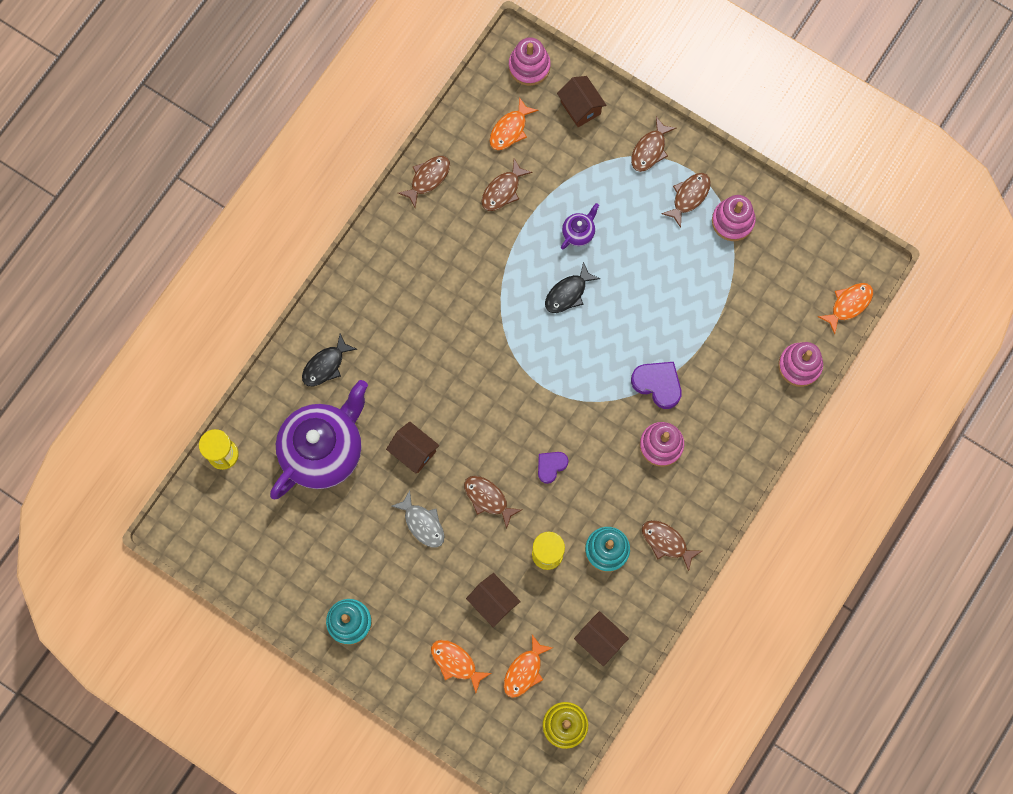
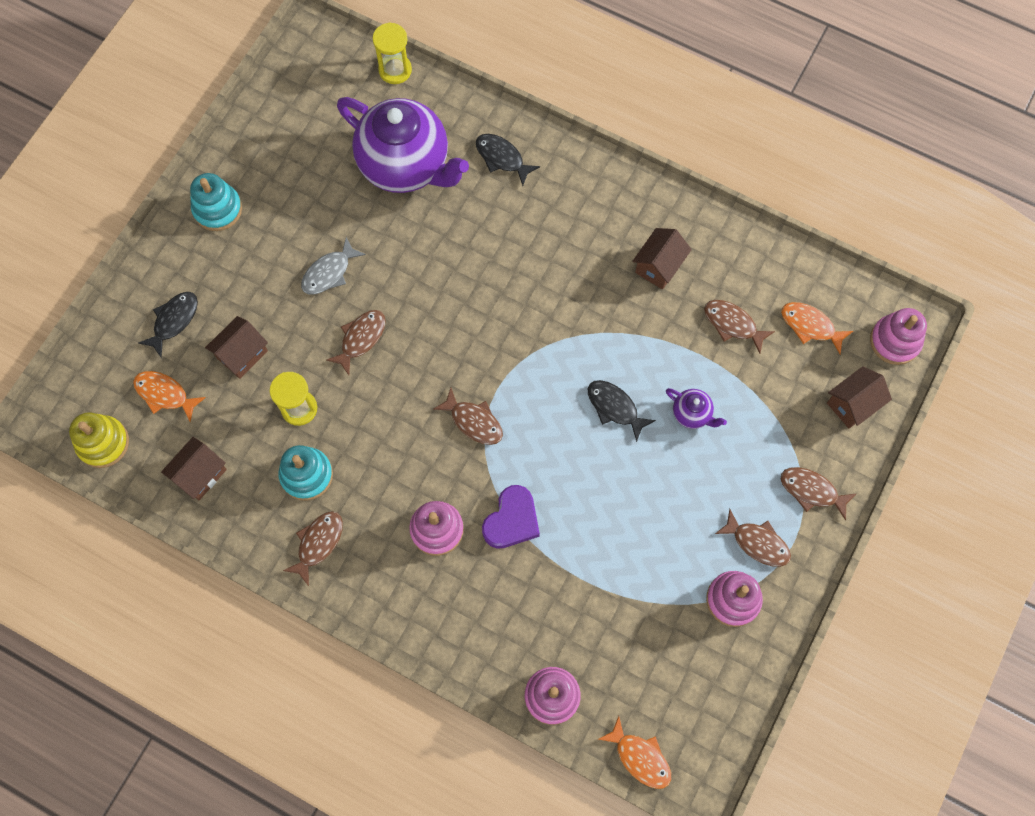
camera: 85 degrees right, 5 degrees down
brown house [386,422,440,474] -> brown house moved to [632,228,692,289]
brown fish [398,156,450,207] -> brown fish moved to [433,388,503,445]
orange fish [431,640,491,693] -> black fish [138,292,198,357]
purple heart [538,452,568,484] -> none

